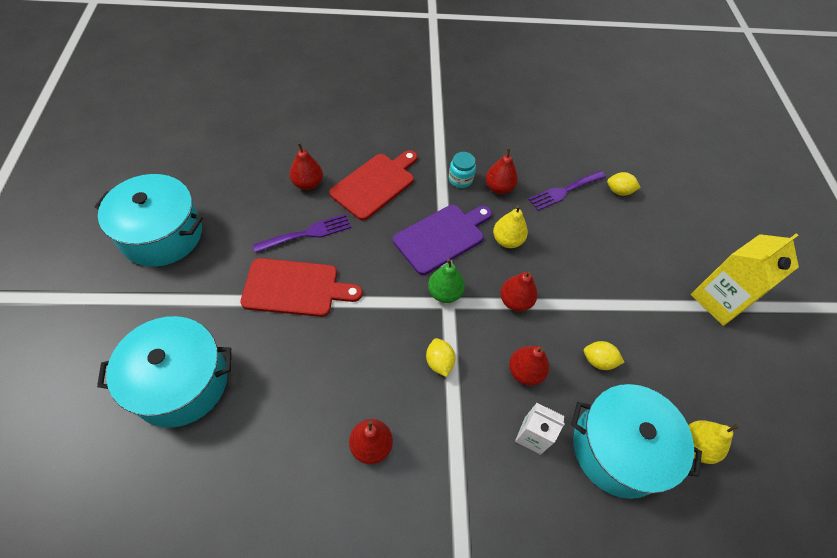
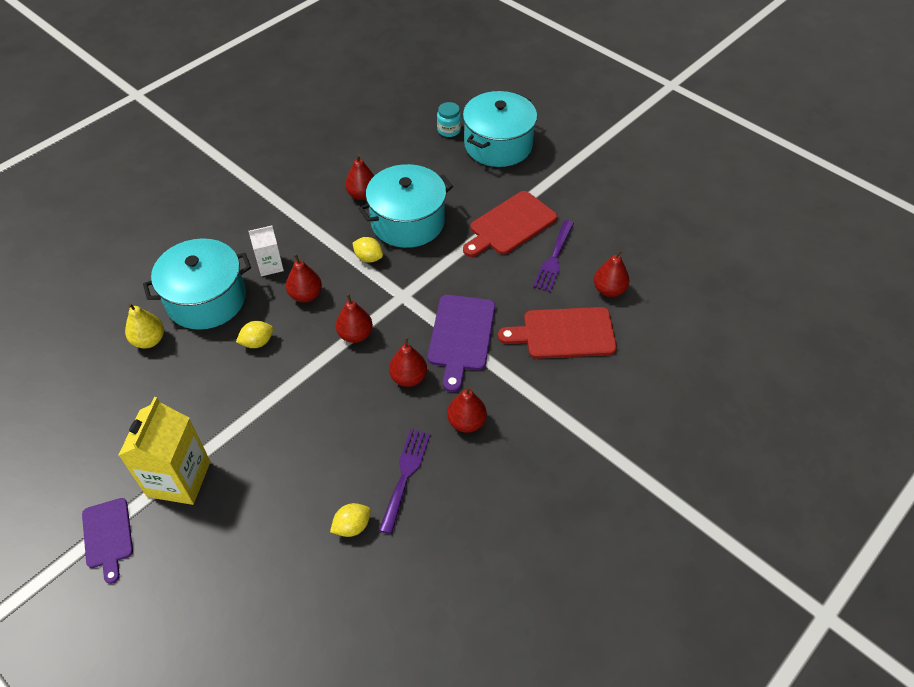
camera: 140 degrees right, 5 degrees down
turquoise pot [94,174,203,267] -> turquoise pot moved to [358,164,453,248]
red cutting board [329,150,418,220] -> red cutting board turned 90 degrees clockwise [498,307,617,359]
green pear [428,259,465,303] -> none
turquoise jar [449,152,476,188] -> turquoise jar moved to [437,102,461,137]
yellow pear [493,205,528,248] -> red pear [389,337,427,387]
none -> purple cutting board [82,498,133,584]

